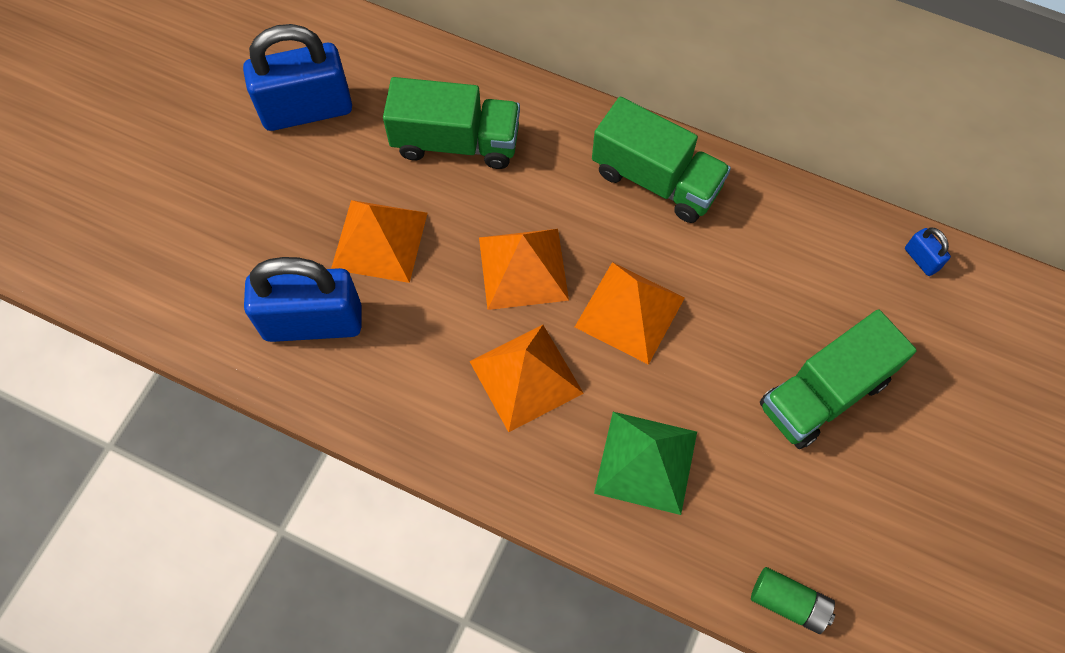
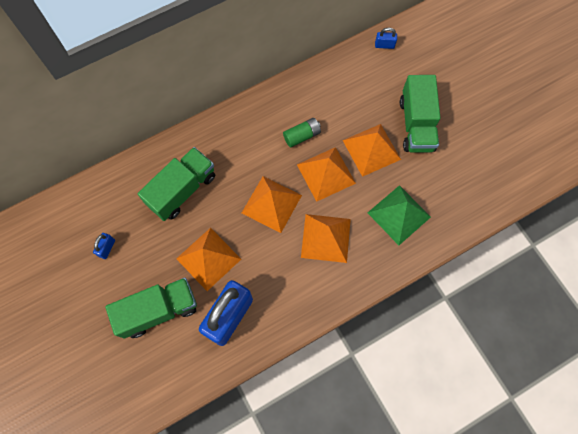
camera: 55 degrees left, 5 degrees up
blue padlock [243,24,352,131] -> blue padlock [93,233,115,259], size x0.41
green truck [592,97,731,223] -> green truck moved to [105,278,197,338]
green battery [751,567,835,634] -> green battery moved to [283,118,321,147]
none -> orange pyramid [343,124,401,177]

